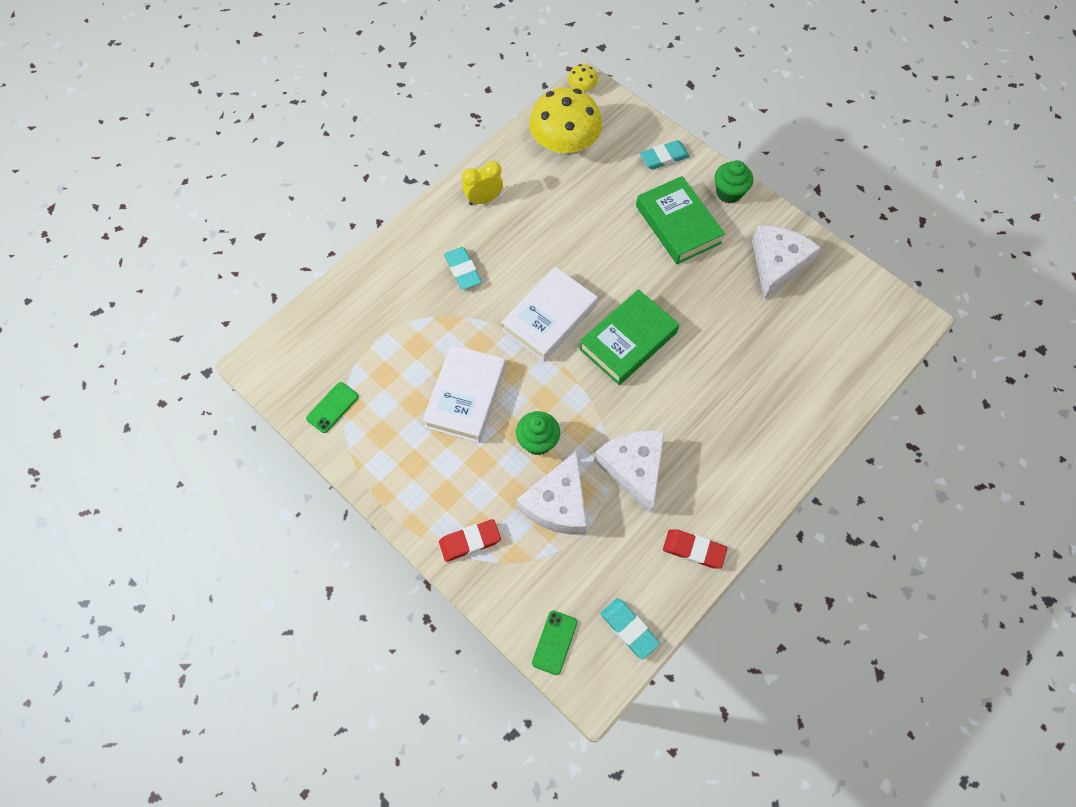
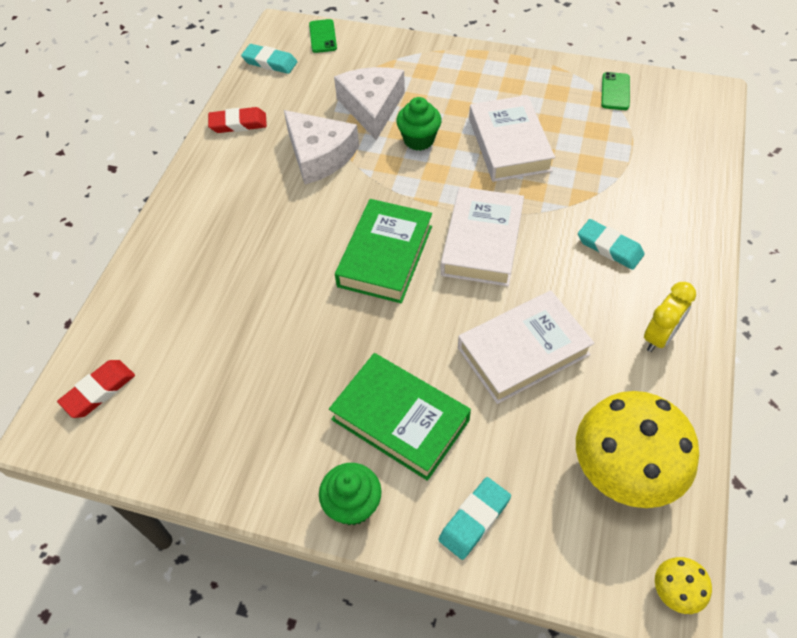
camera: 155 degrees right, 10 degrees down
red eraser [439,519,501,562] -> red eraser moved to [57,360,135,418]
white cheese [752,226,821,299] -> none
none -> white book [458,290,594,404]

